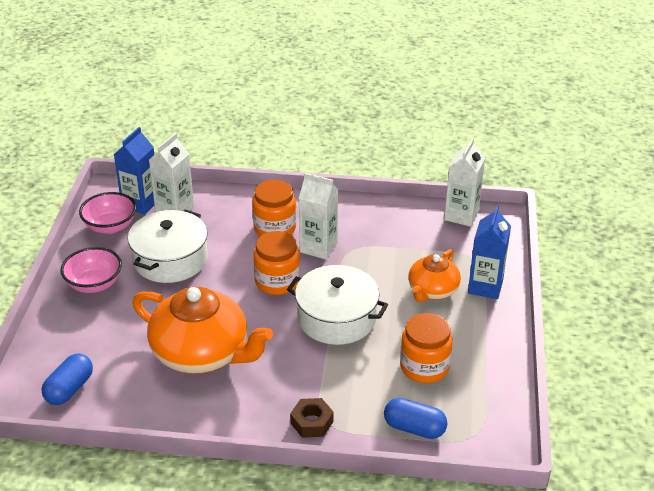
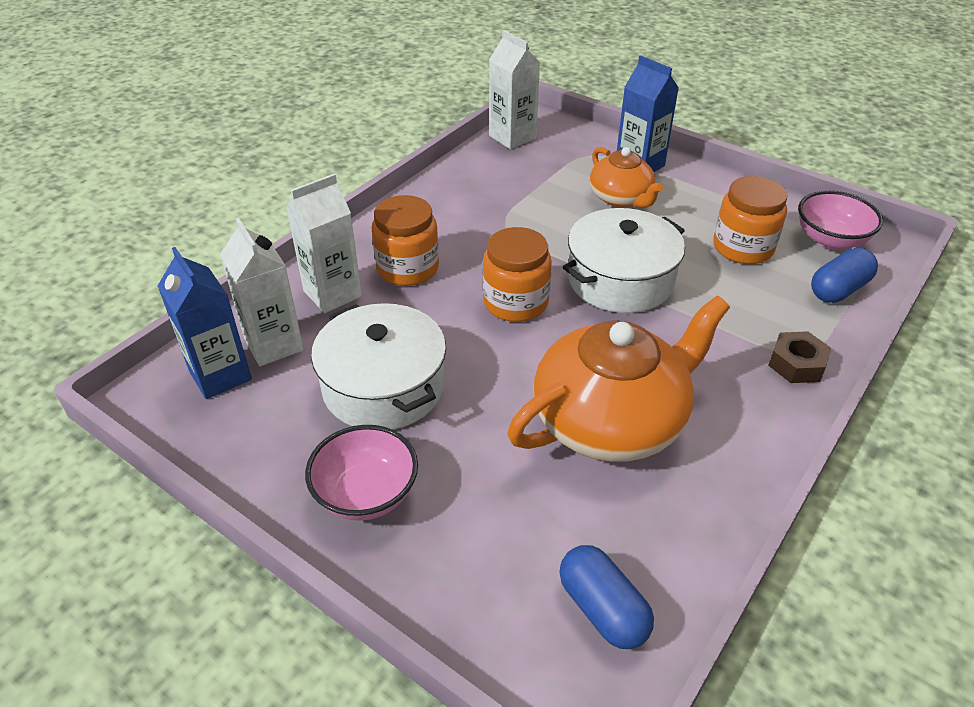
camera: 60 degrees left, 5 degrees up
pink bowl [79,192,136,234] -> pink bowl moved to [798,191,883,250]
white carton [299,173,338,259] -> white carton moved to [286,174,362,313]

